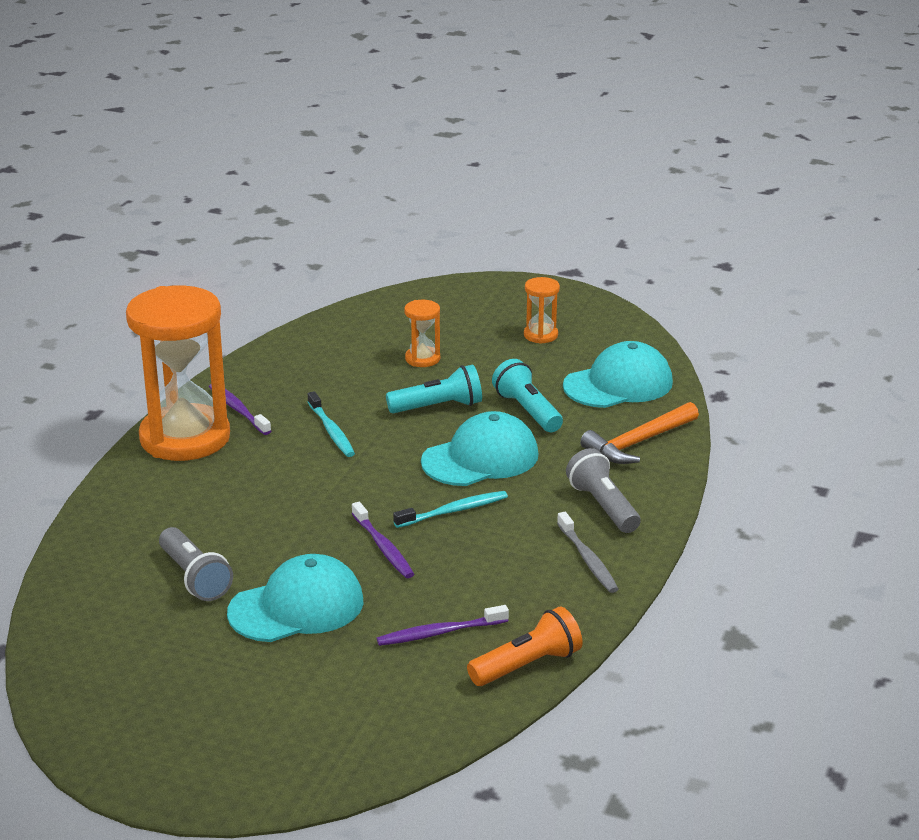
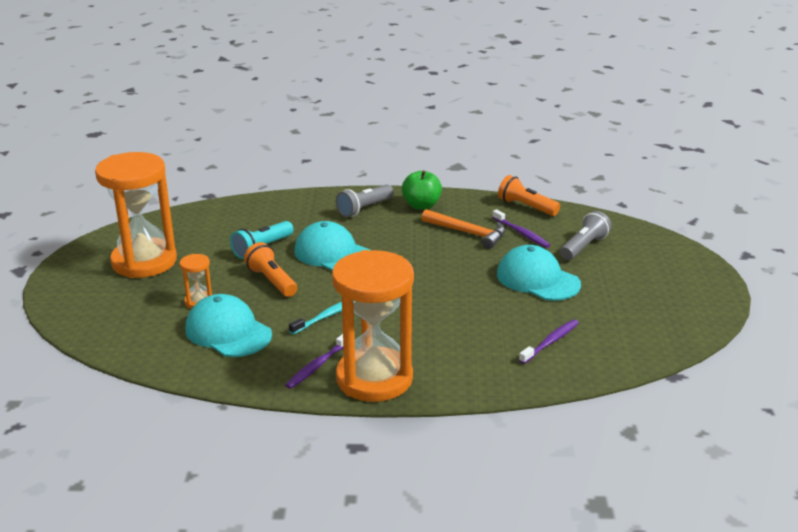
camera: 110 degrees left, 0 degrees up
grey flashlight [159,527,233,601] -> grey flashlight moved to [560,211,612,260]
purple toothbrush [352,502,414,578] -> purple toothbrush moved to [519,319,579,364]
turquoise flashlight [386,365,482,413] -> orange flashlight [244,242,297,297]
turquoise toothbrush [393,491,508,528] -> none
orange hourglass [524,277,560,344] -> orange hourglass [95,152,177,278], size x2.37
grey toothbrush [557,512,618,593] -> green apple [402,170,442,210]
turquoise cap [563,341,673,408] -> turquoise cap moved to [185,294,272,357]
orange hammer [580,402,699,464] -> orange hammer moved to [422,209,505,249]

